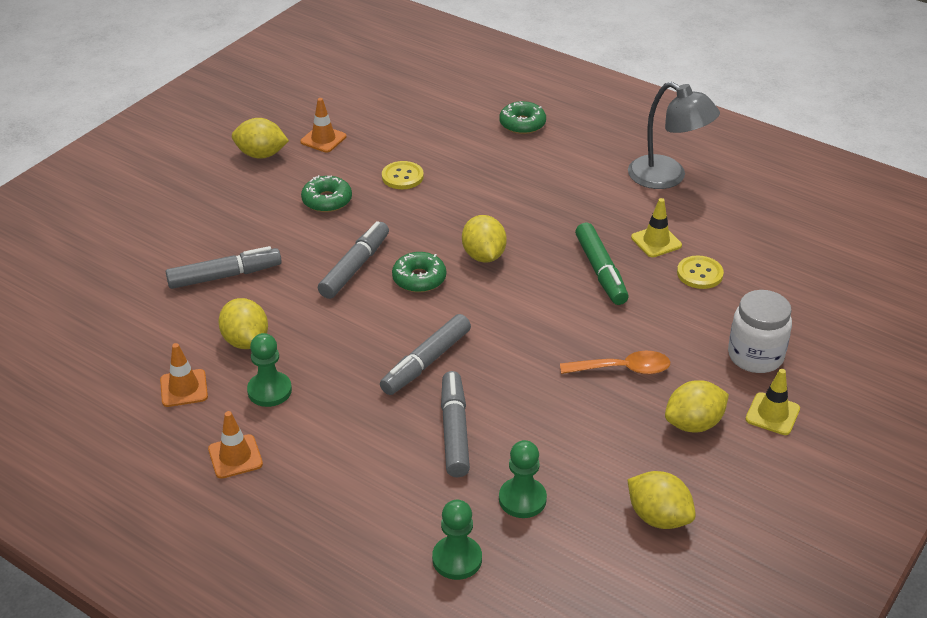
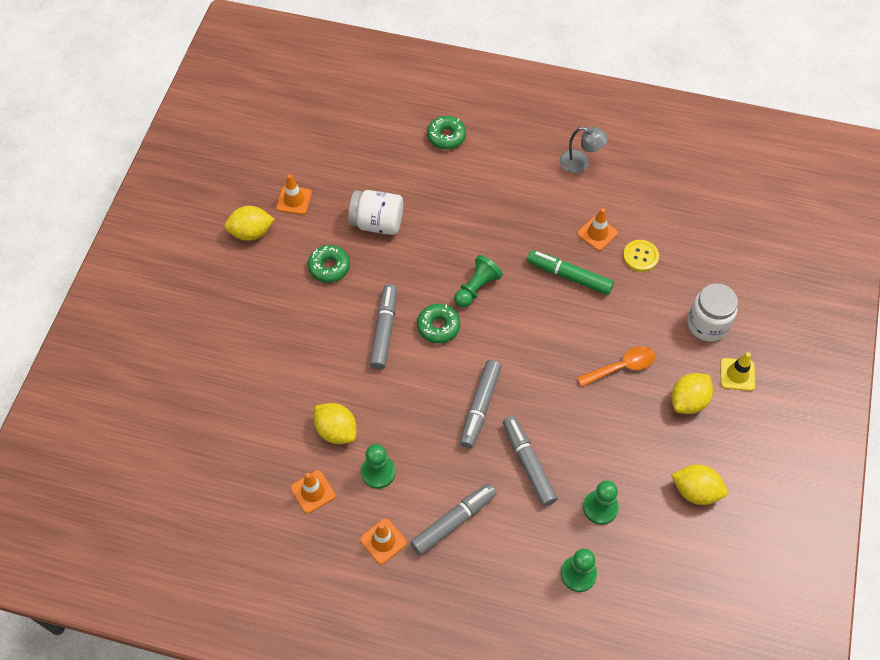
camera: 20 degrees left, 20 degrees up
grey marker [166,246,281,289] -> grey marker moved to [410,483,497,555]
yellow button [382,161,424,189] -> white jar [348,190,403,235]
yellow lemon [462,215,507,263] -> green pawn [454,255,503,308]
green marker [575,223,629,305] -> green marker turned 150 degrees clockwise [527,250,614,295]
grey lamp [628,82,720,189] -> grey lamp [560,126,608,173], size x0.63
yellow traffic cone [631,198,682,257] -> orange traffic cone [577,208,618,251]

